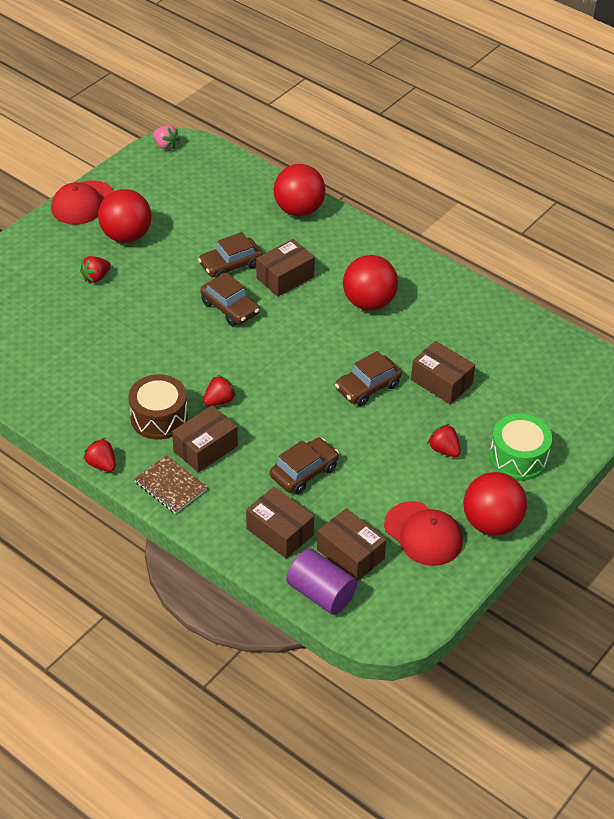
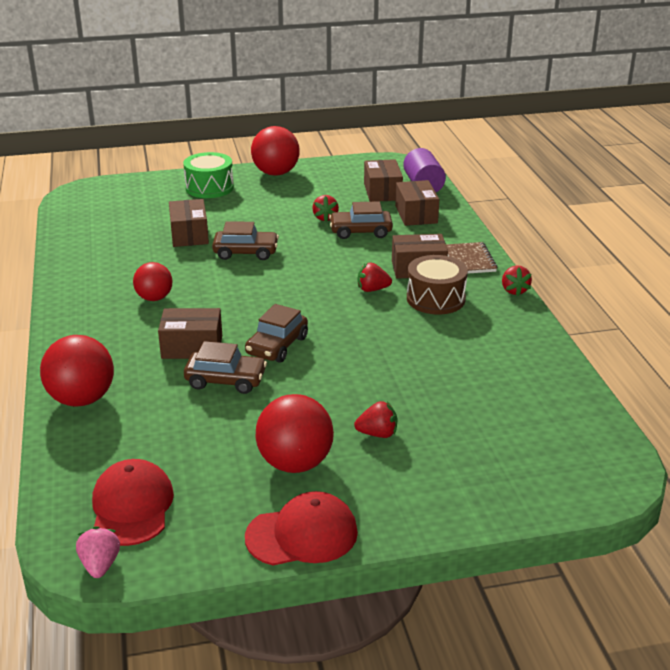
camera: 140 degrees left, 15 degrees down
brown car [200,272,260,326] -> brown car turned 150 degrees counterclockwise [245,304,308,363]
red ball [343,255,398,310] -> red ball [133,262,173,301], size x0.64
red cap [384,501,463,566] -> red cap moved to [92,459,174,546]
red strawberry [428,424,461,457] -> red strawberry moved to [312,195,339,222]

